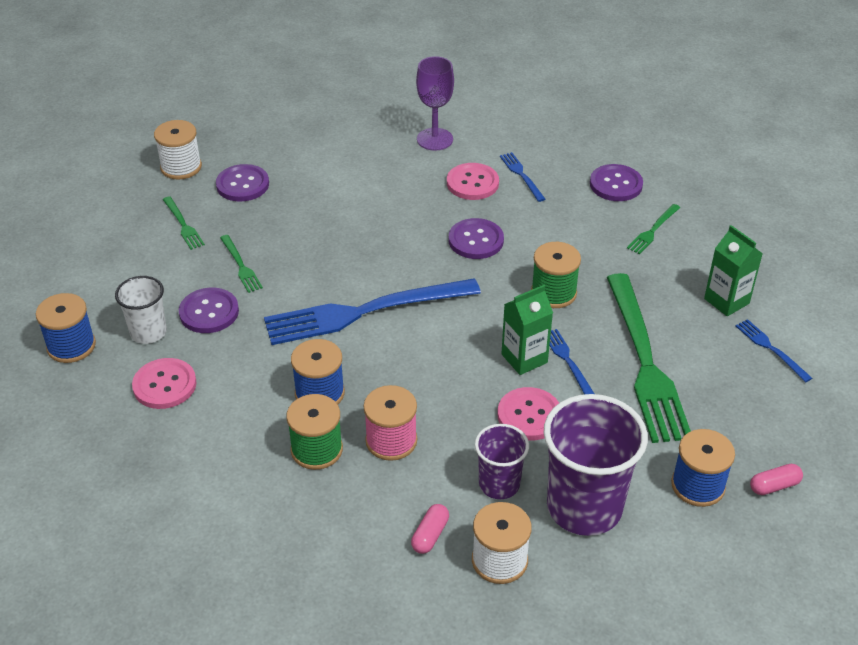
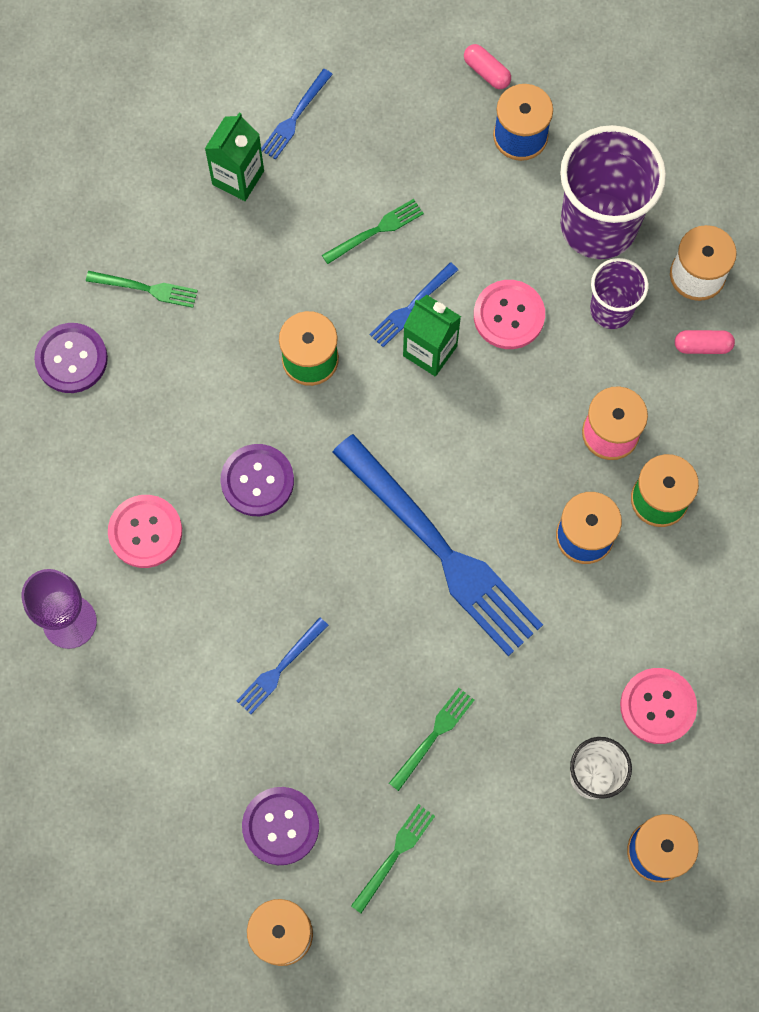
camera: 115 degrees left, 30 degrees up
purple button [179,288,239,333] -> none
blue fork [500,152,545,202] -> blue fork moved to [237,617,329,714]
green fork [607,273,691,443] -> green fork [322,199,424,264], size x0.43

